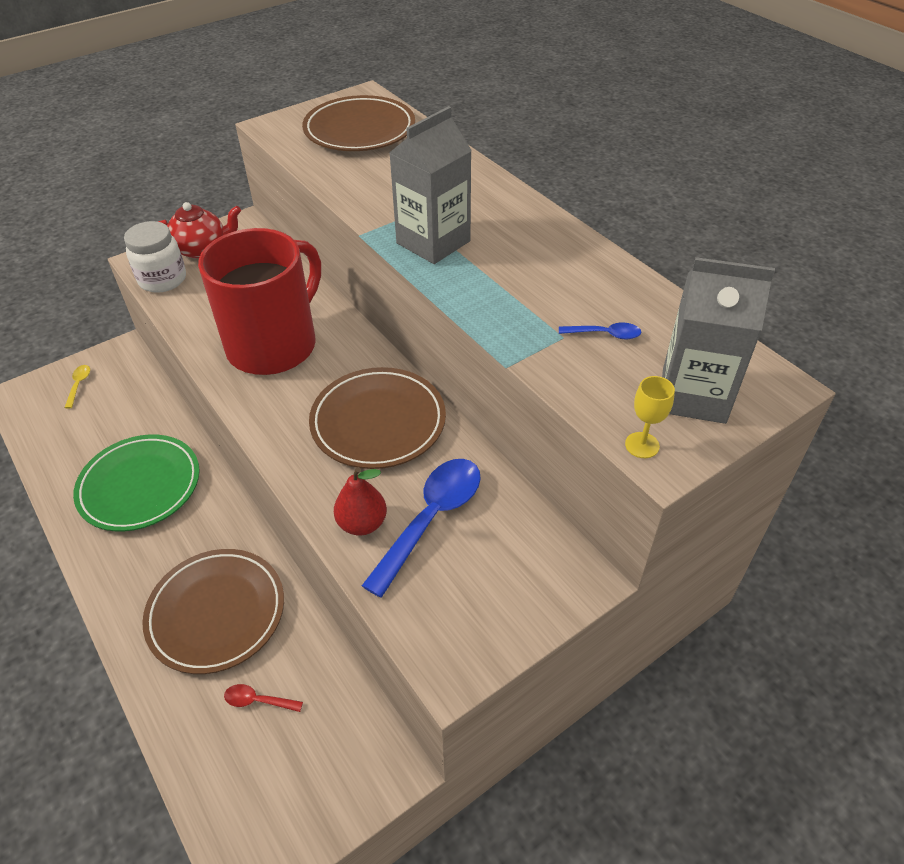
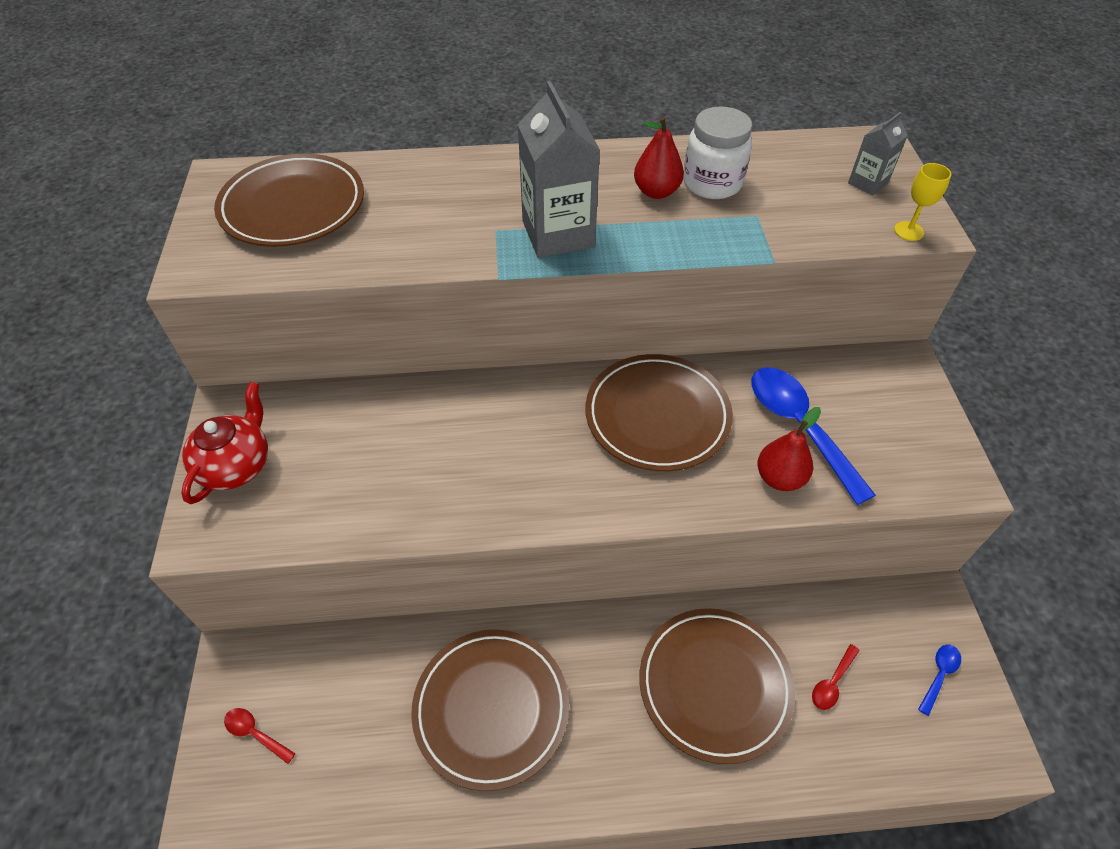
camera: 60 degrees left, 5 degrees up
yellow spoon [64,365,90,409] -> red spoon [224,708,295,764]
green plate [73,434,200,532] -> brown plate [411,629,569,791]
white jar [124,221,186,293] -> white jar moved to [683,106,752,199]
red mug [198,228,321,375] -> none
blue spoon [559,323,641,339] -> blue spoon moved to [918,645,961,716]
grey carton [662,257,775,424] -> grey carton [848,112,908,196], size x0.52
none -> red pear [634,116,684,199]

